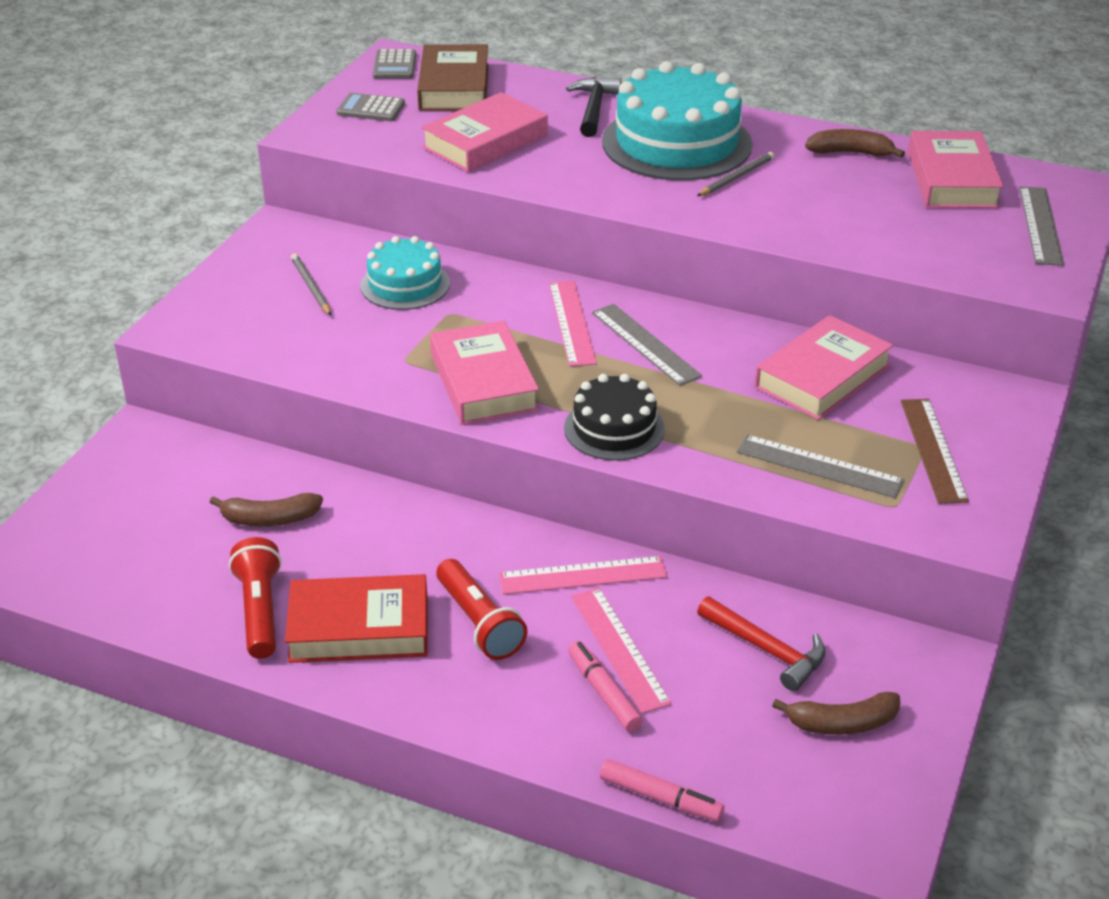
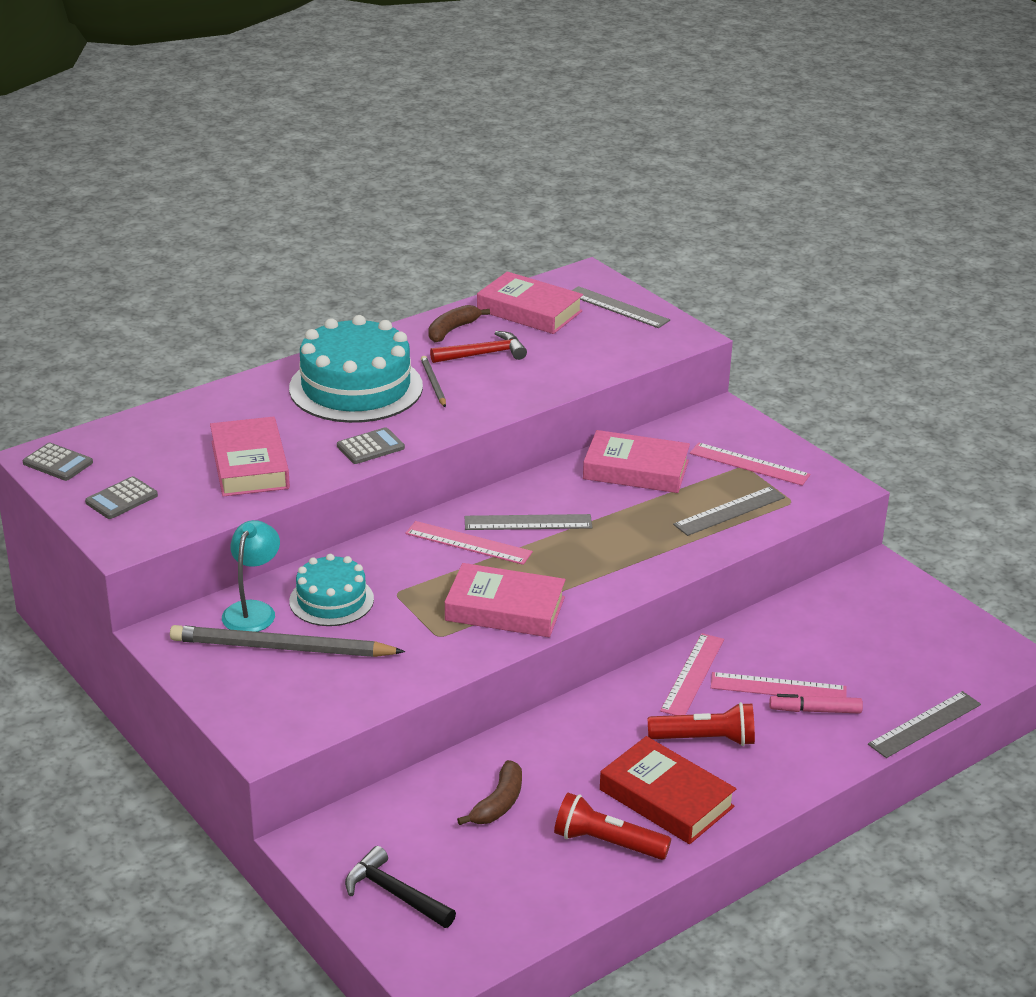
camera: 60 degrees left, 5 degrees down
red book [285,574,428,663] -> red book turned 75 degrees counterclockwise [600,736,736,844]
grey pencil [291,254,331,316] -> grey pencil [170,625,405,657], size x2.05
brown book [417,44,489,111] -> none
black cake [564,374,665,461] -> none
black hammer [566,77,621,137] -> black hammer moved to [345,846,456,928]
pink marker [600,759,724,822] -> grey ruler [868,691,981,758]
red hammer [697,596,826,691] -> red hammer moved to [430,331,527,363]
pink book [755,315,893,420] -> pink book turned 60 degrees counterclockwise [583,430,690,493]
brown banana [772,692,900,735] -> none
brown ruler [901,399,969,504] -> pink ruler [690,442,810,486]
none -> turquoise lamp [222,520,280,632]
none -> grey calculator [337,427,405,464]

